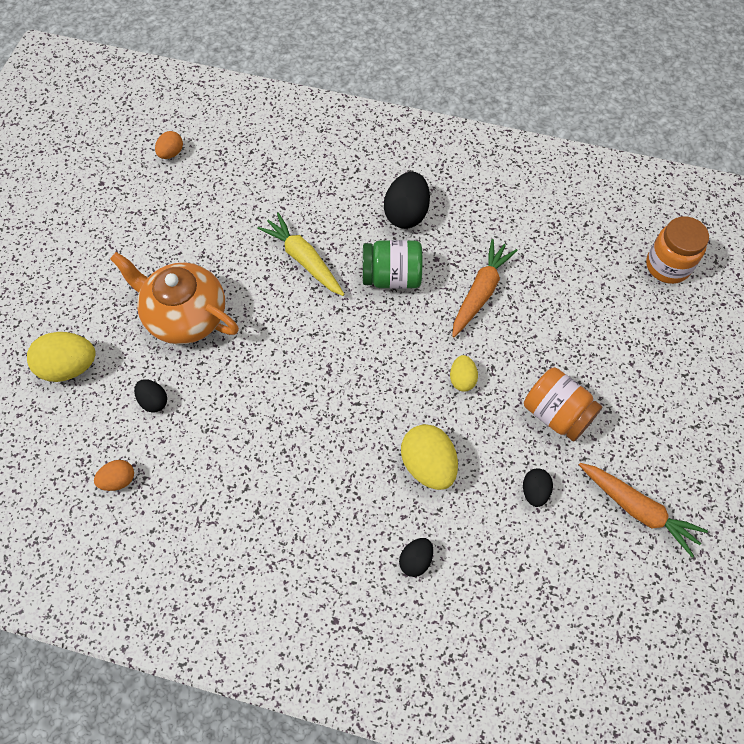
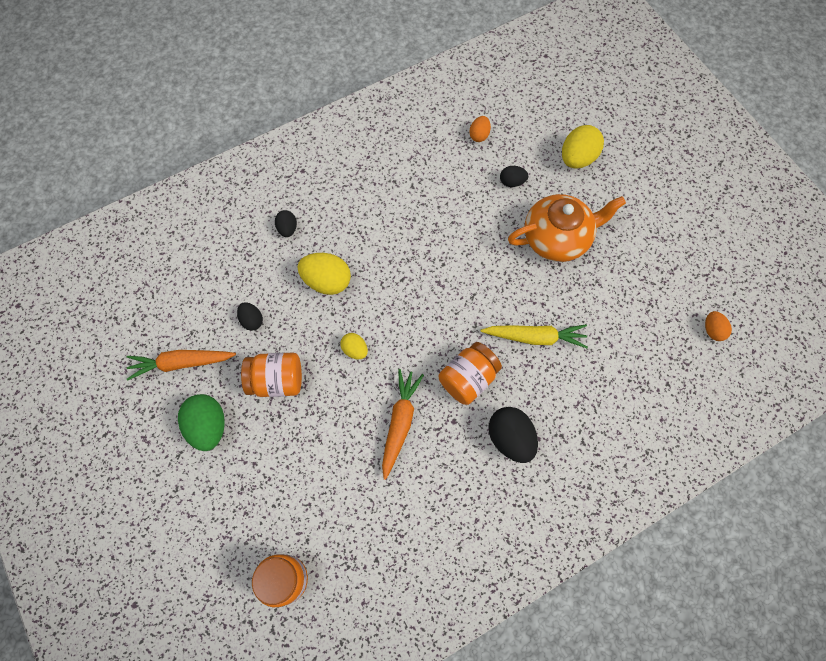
camera: 135 degrees right, 5 degrees up
green jar [363,240,422,289] -> orange jar [439,342,502,405]
orange carrot [452,239,518,337] -> orange carrot turned 150 degrees counterclockwise [382,369,424,480]
none -> green egg [178,394,225,451]

